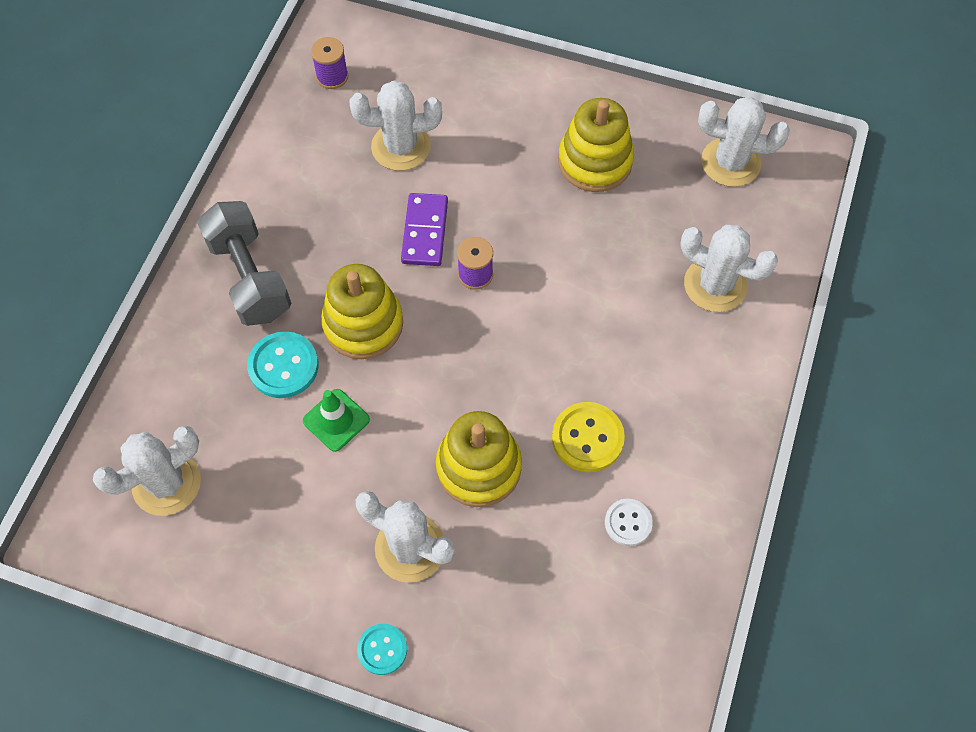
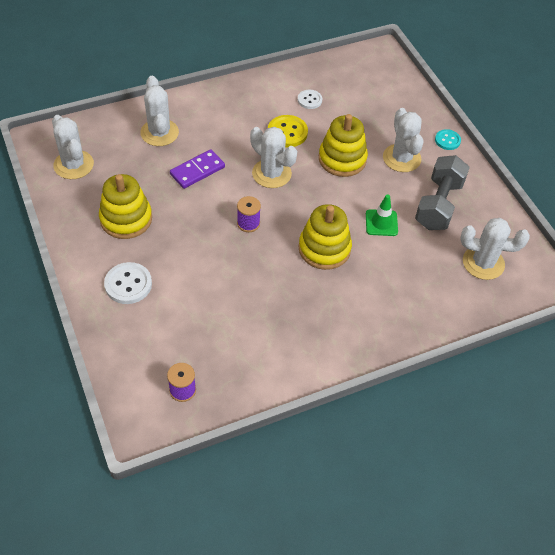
camera: 135 degrees left, 10 degrees down
grey dumbbell [197,201,291,326] -> grey dumbbell moved to [415,155,470,230]
turquoise button [247,331,319,398] -> none
white cactus [350,80,442,171] -> white cactus moved to [250,127,297,188]
purple domino [401,193,448,266] -> purple domino moved to [170,149,225,189]
none -> white button [104,262,152,304]

